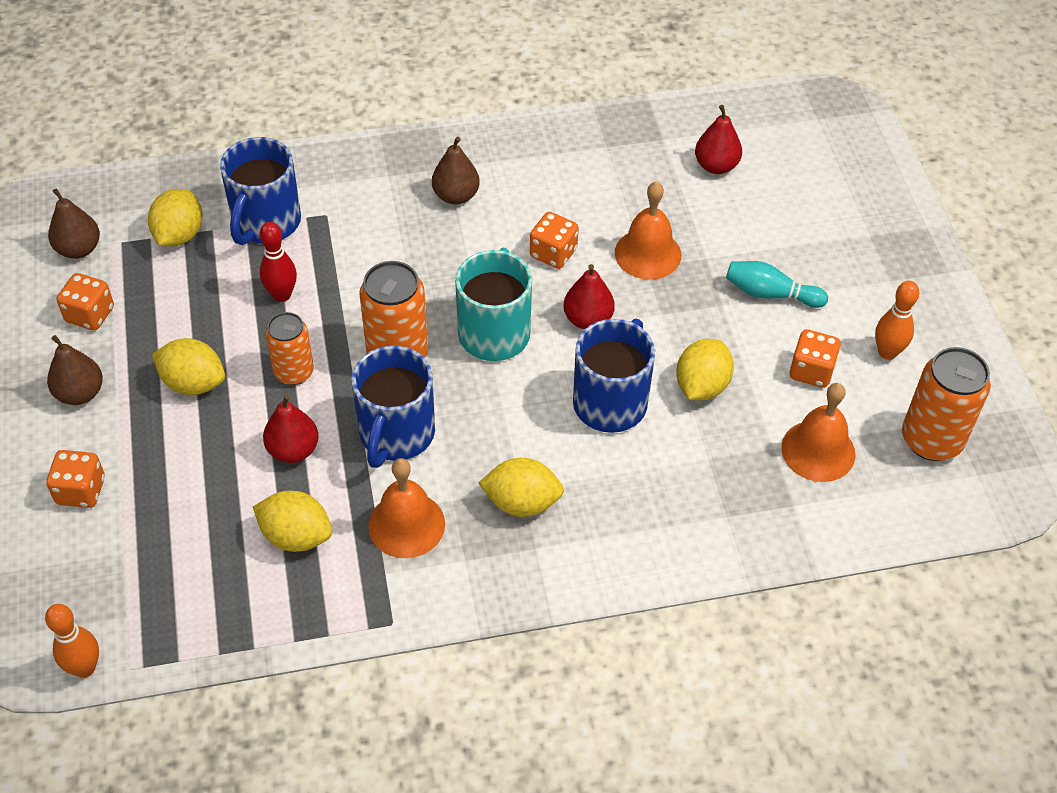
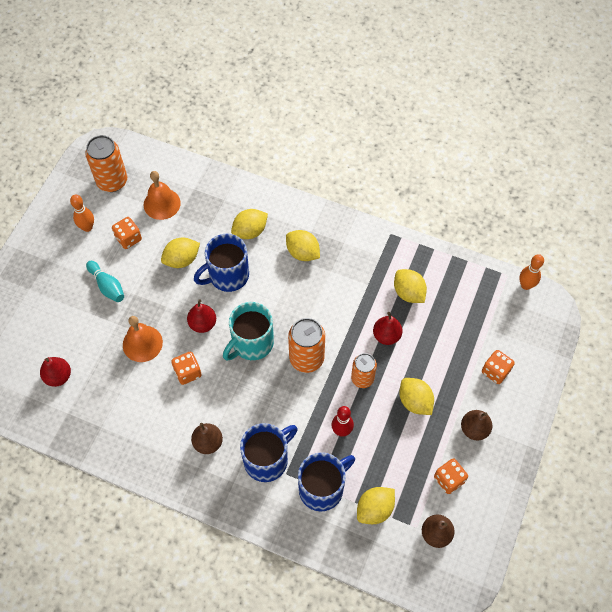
camera: 145 degrees left, 10 degrees up
blue mug [352,346,435,468] -> blue mug moved to [240,423,298,482]
orange bell [368,458,445,558] -> none
none -> yellow lemon [231,209,268,239]

